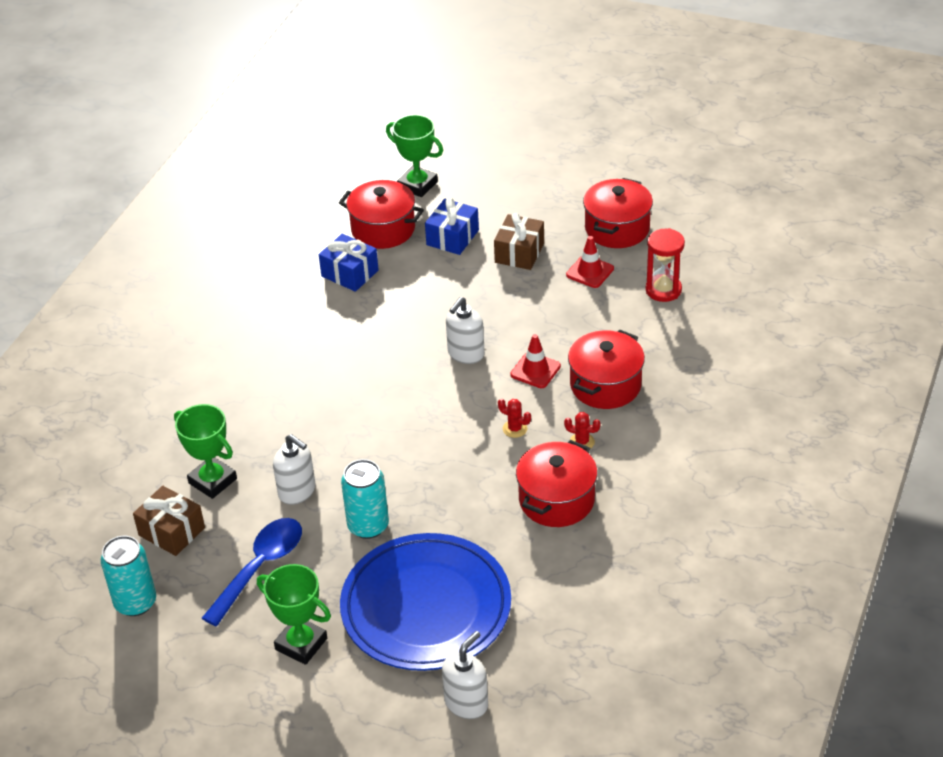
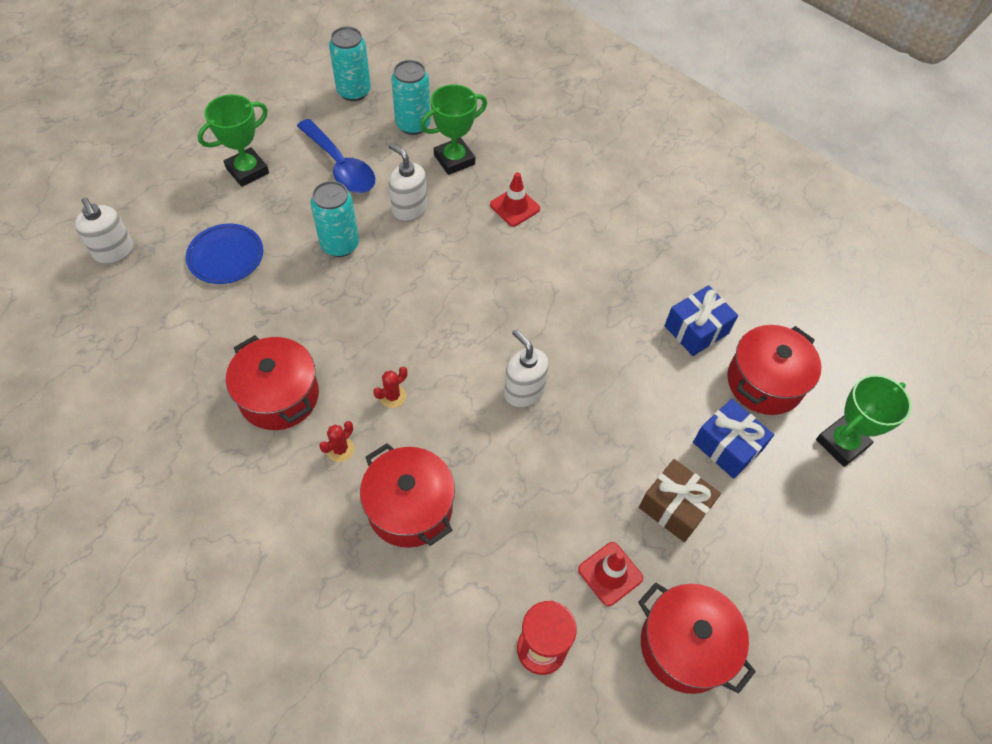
camera: 105 degrees right, 15 degrees up
brown gift [133,486,205,556] -> turquoise can [391,60,431,135]
white soap dispenser [273,434,316,505] -> white soap dispenser turned 75 degrees clockwise [389,143,427,222]
blue plate [340,533,511,671] -> blue plate [186,224,263,284], size x0.49
red traffic cone [510,334,561,388] -> red traffic cone moved to [490,172,540,227]

